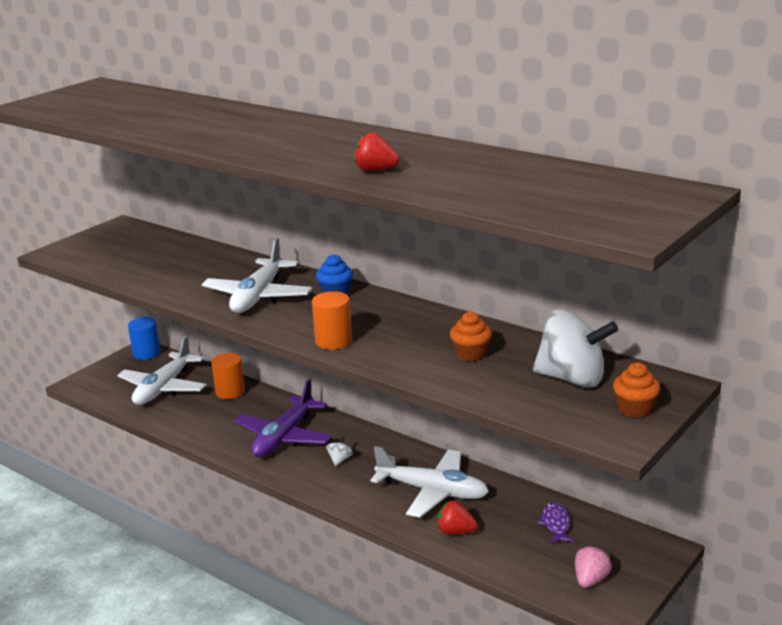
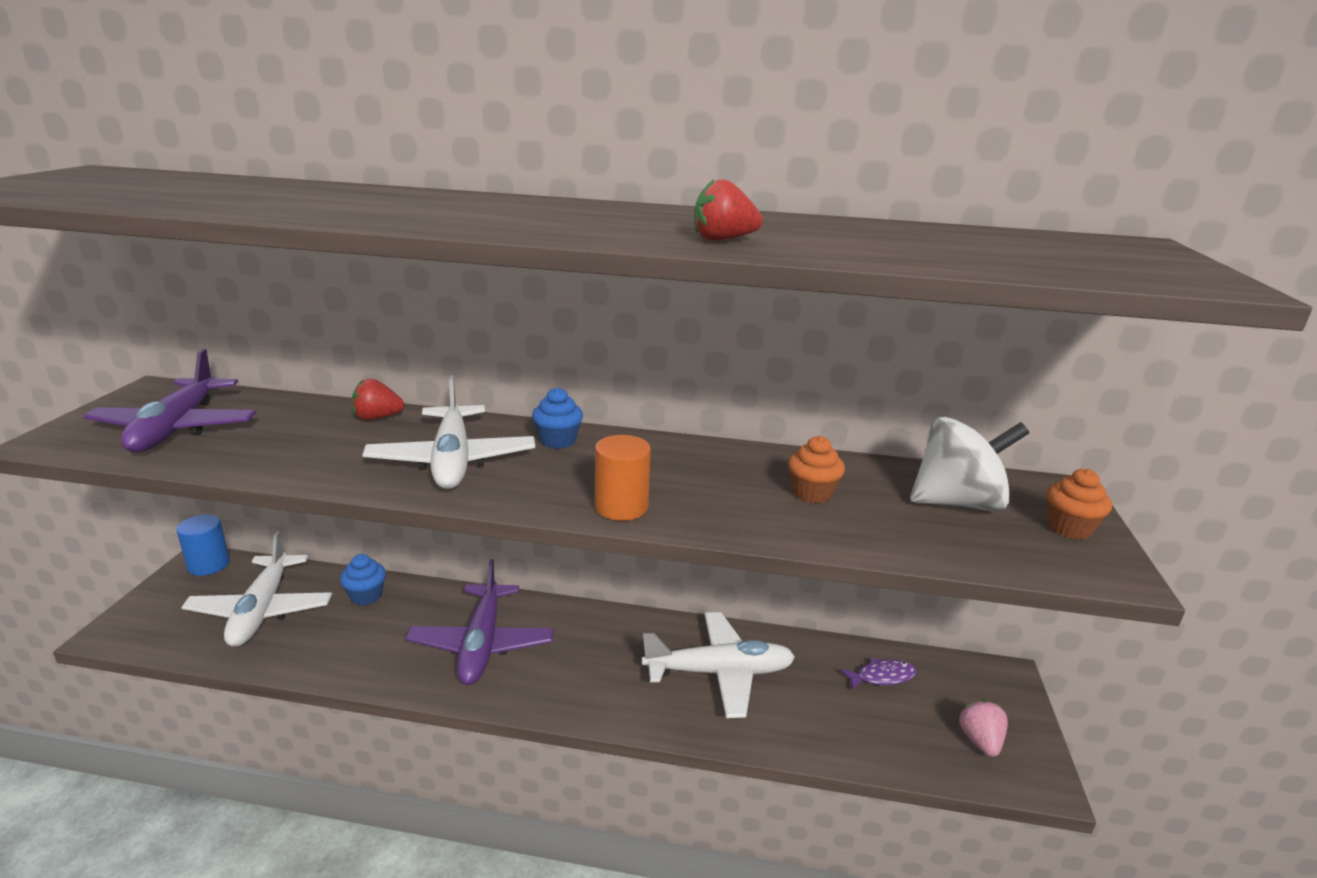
camera: 30 degrees left, 0 degrees up
orange cylinder [211,353,245,399] -> blue cupcake [340,554,386,605]
white spinning top [326,435,353,466] -> none
red strawberry [437,501,478,535] -> red strawberry moved to [352,378,404,420]
purple fish [537,502,574,543] -> purple fish turned 105 degrees clockwise [840,658,917,690]
none -> purple plane [83,349,256,452]

